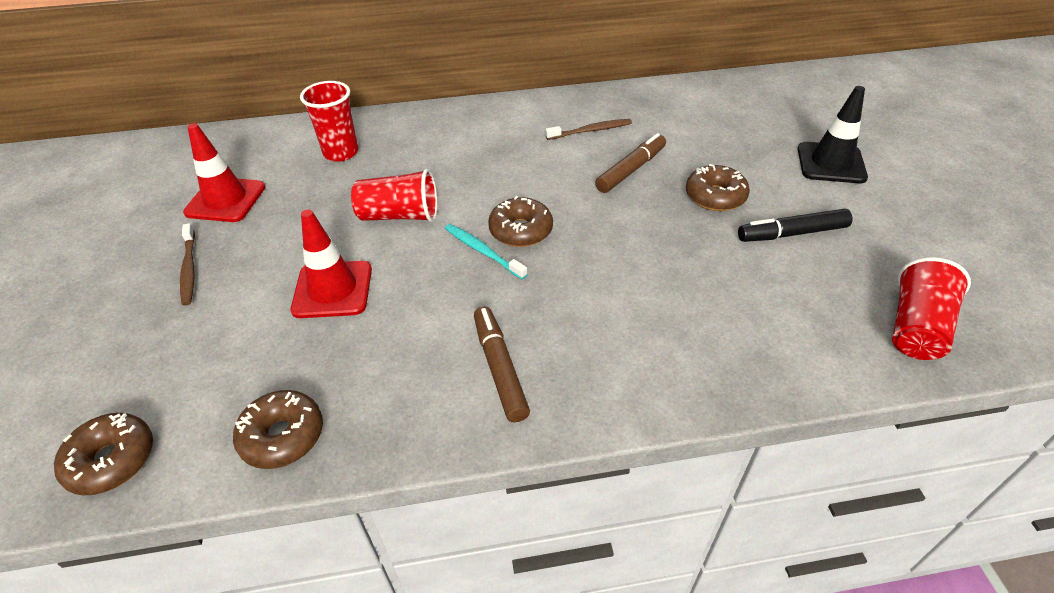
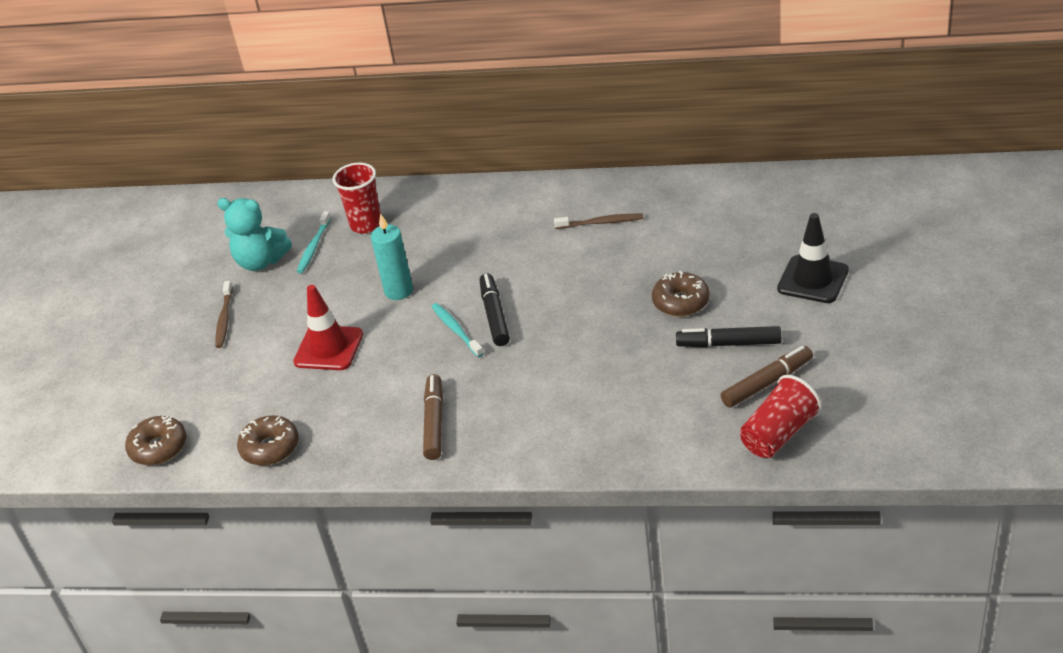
camera: 20 degrees right, 5 degrees down
red traffic cone [183,123,265,222] -> turquoise teddy bear [217,198,292,271]
red cup [351,169,437,222] -> turquoise candle [371,214,413,300]
brown donut [488,196,553,247] -> black marker [480,273,510,346]
brown marker [595,133,666,193] -> brown marker moved to [720,346,813,408]
none -> turquoise toothbrush [297,211,331,273]

